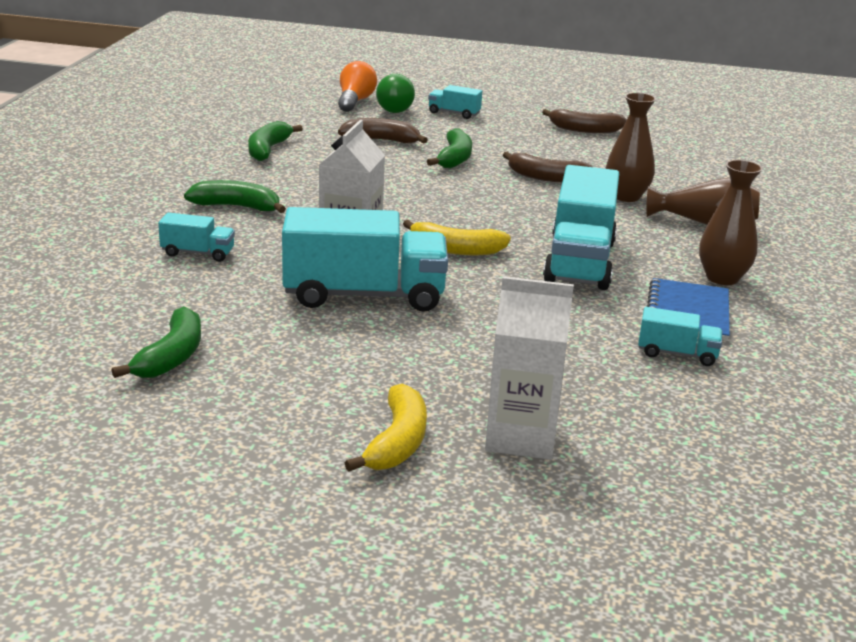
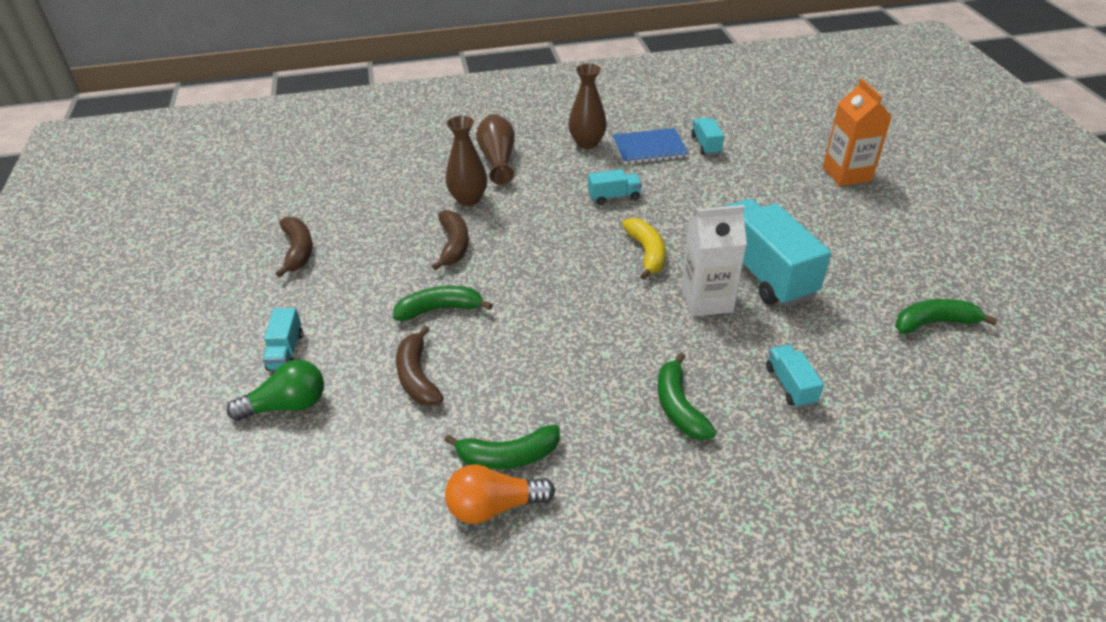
camera: 110 degrees left, 15 degrees up
orange light bulb [338,61,377,112] -> orange light bulb moved to [445,464,555,524]
yellow banana [345,384,427,472] -> none
white carton [485,276,574,460] -> orange carton [823,78,892,186]
turquoise truck [543,165,619,290] -> turquoise truck [588,169,642,205], size x0.47

